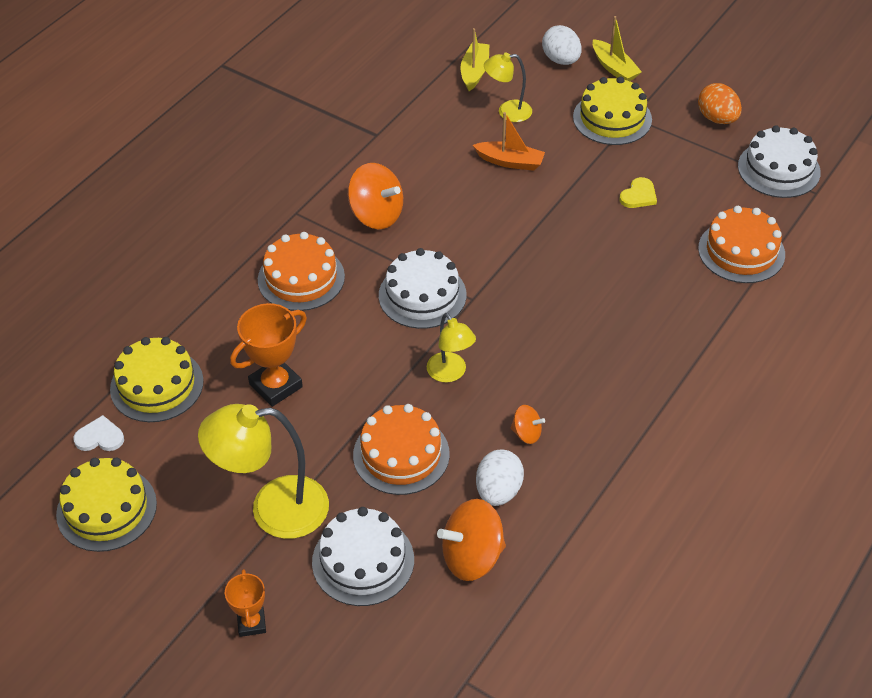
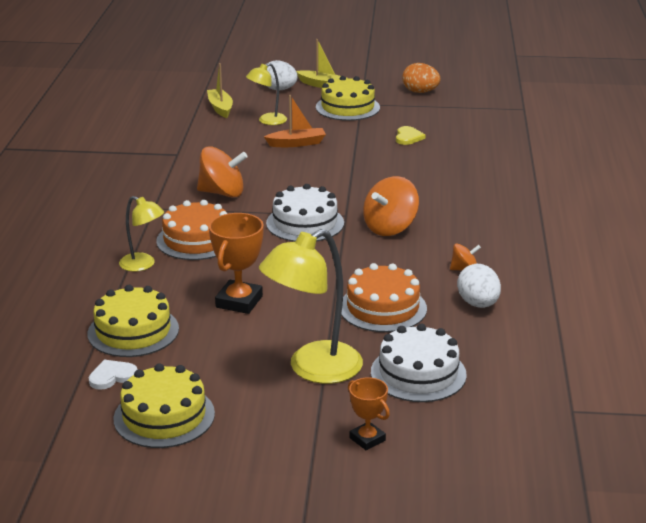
camera: 30 degrees left, 20 degrees down
yellow lamp [427,313,476,382] -> yellow lamp moved to [119,196,164,272]
orange spinning top [437,499,506,581] -> orange spinning top moved to [363,176,419,236]
orange cake [698,206,785,283] -> none
white cake [738,125,821,198] -> none

